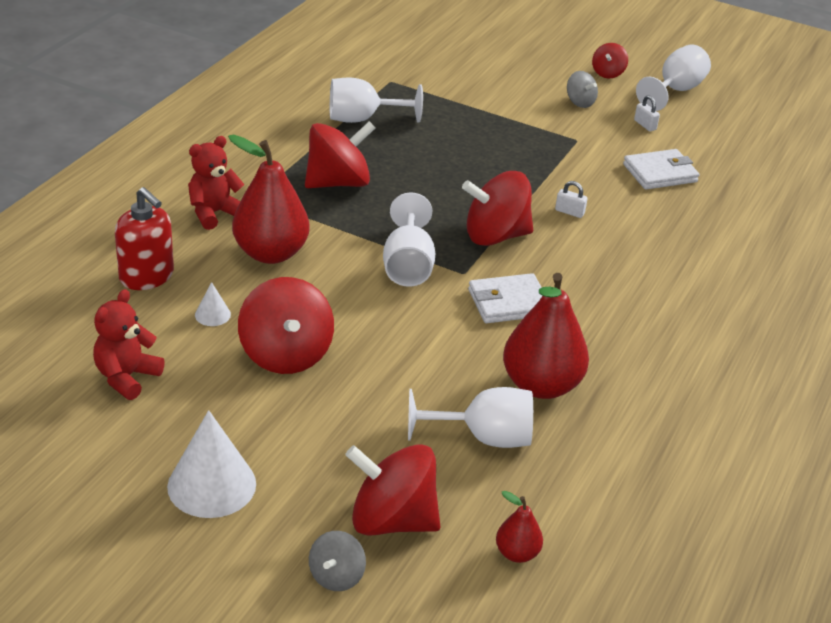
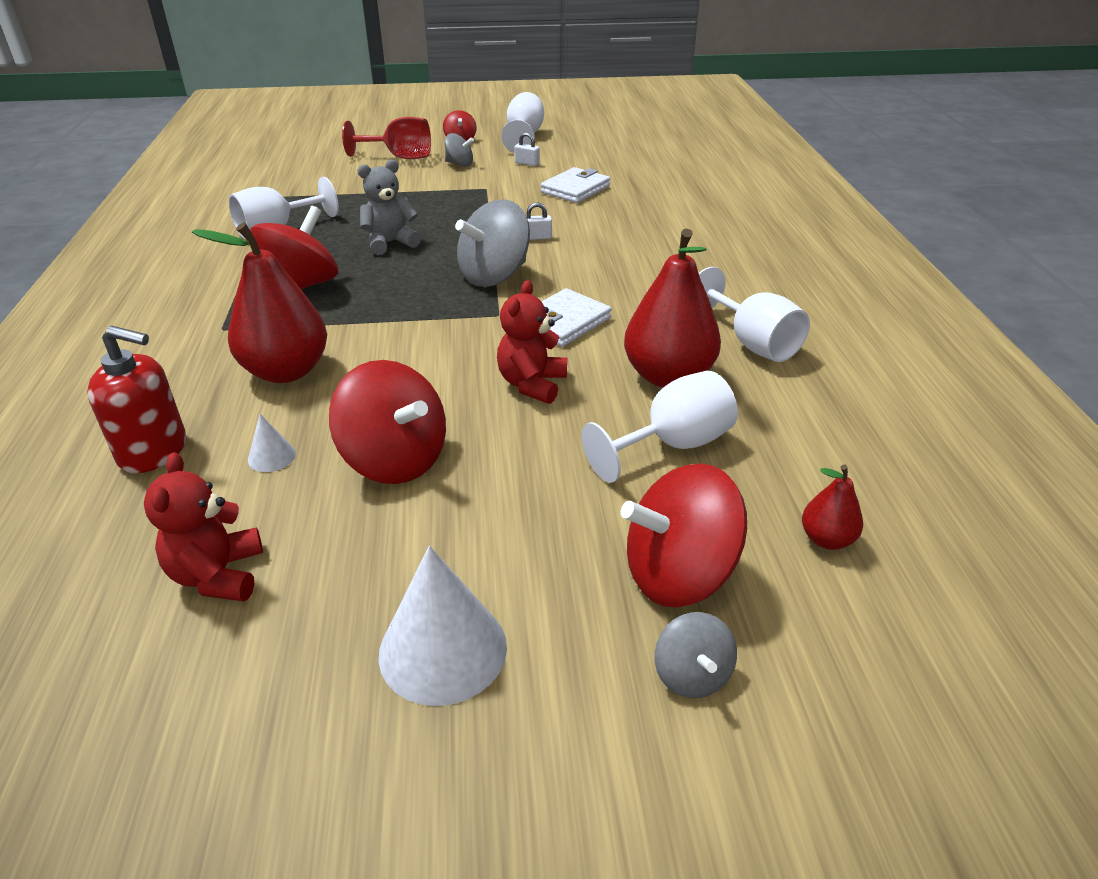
camera: 30 degrees left, 0 degrees up
red teddy bear [188,136,245,230] -> red teddy bear moved to [497,280,567,404]
white goblet [383,192,435,287] -> white goblet moved to [699,267,810,362]
red spinning top [462,171,533,246] -> grey spinning top [455,200,530,287]
none -> red goblet [342,117,431,159]
none -> grey teddy bear [358,160,421,255]

